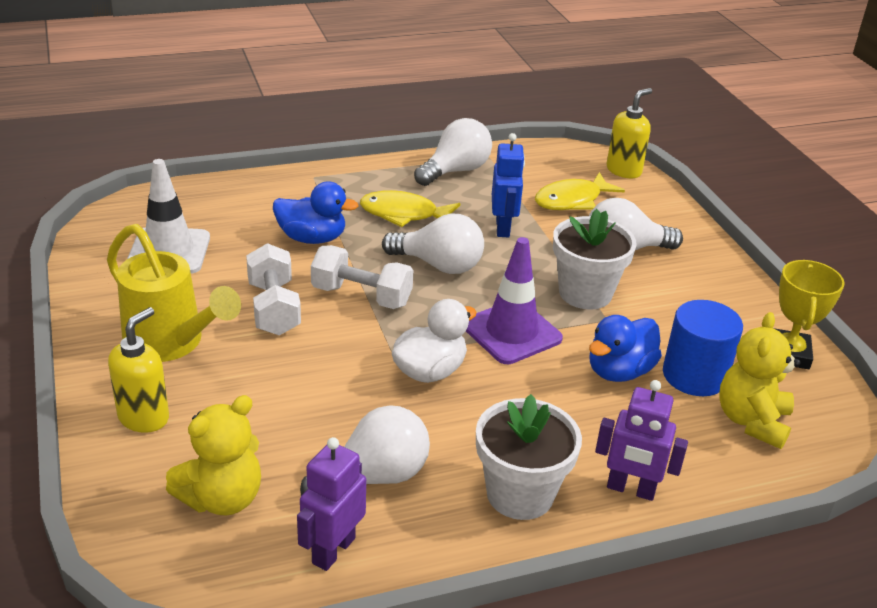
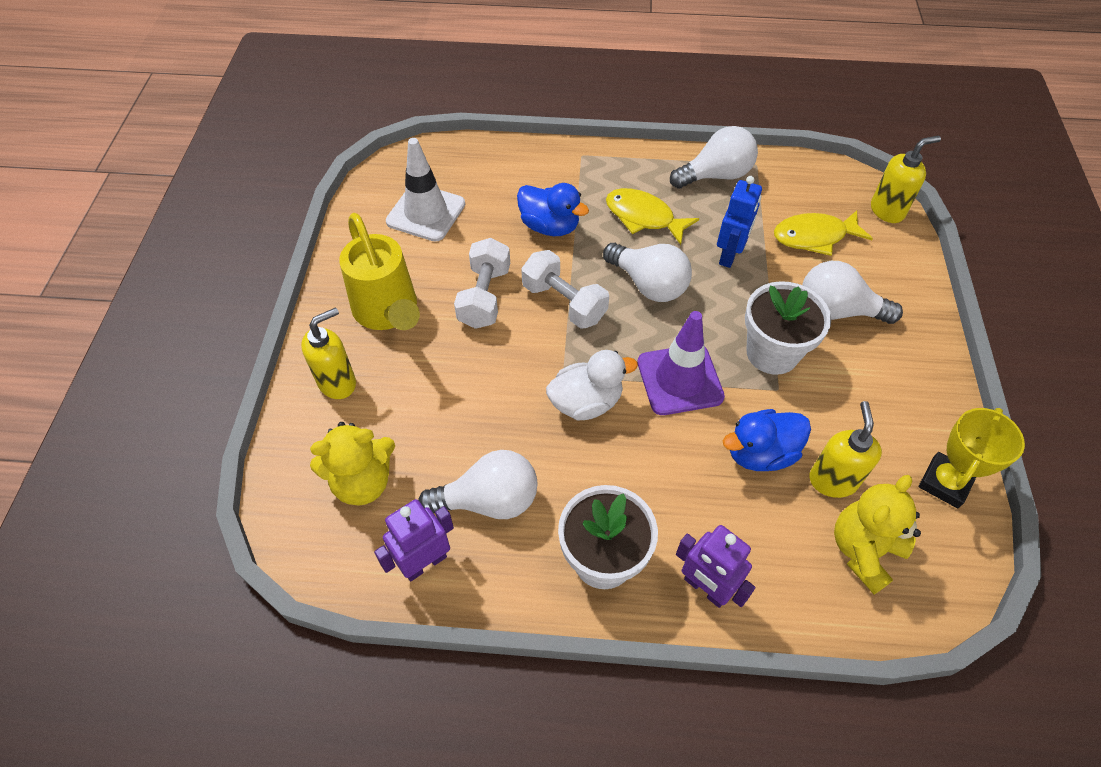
camera: 25 degrees right, 20 degrees up
blue cylinder [663,300,743,396] -> yellow soap dispenser [809,401,882,498]

